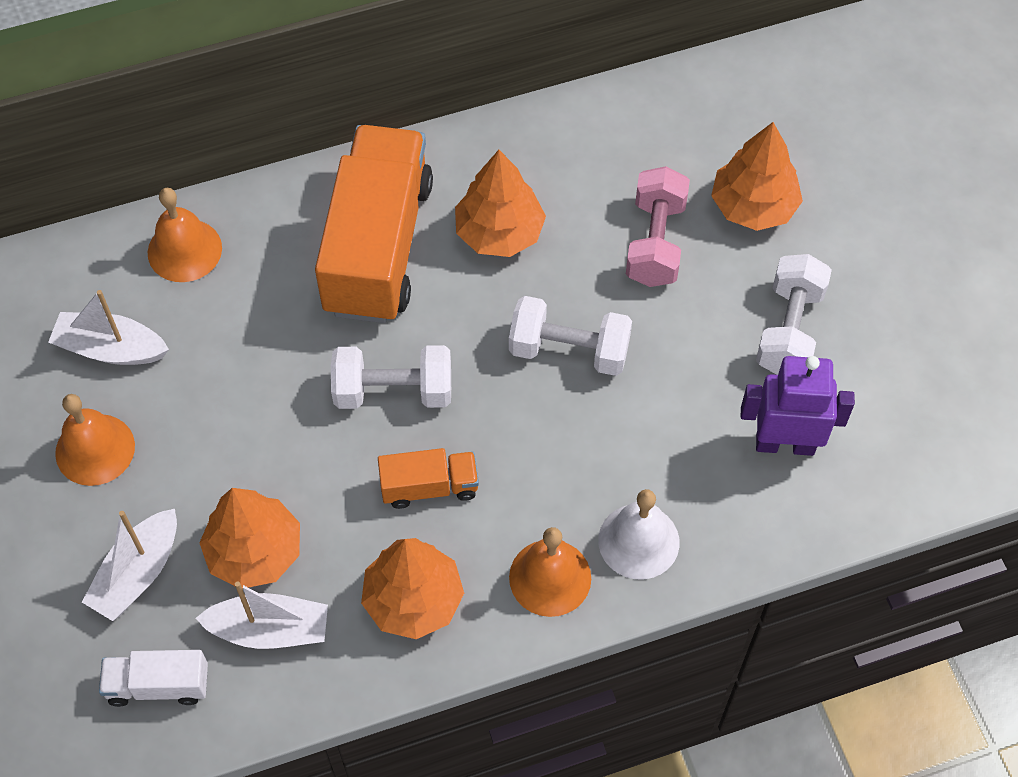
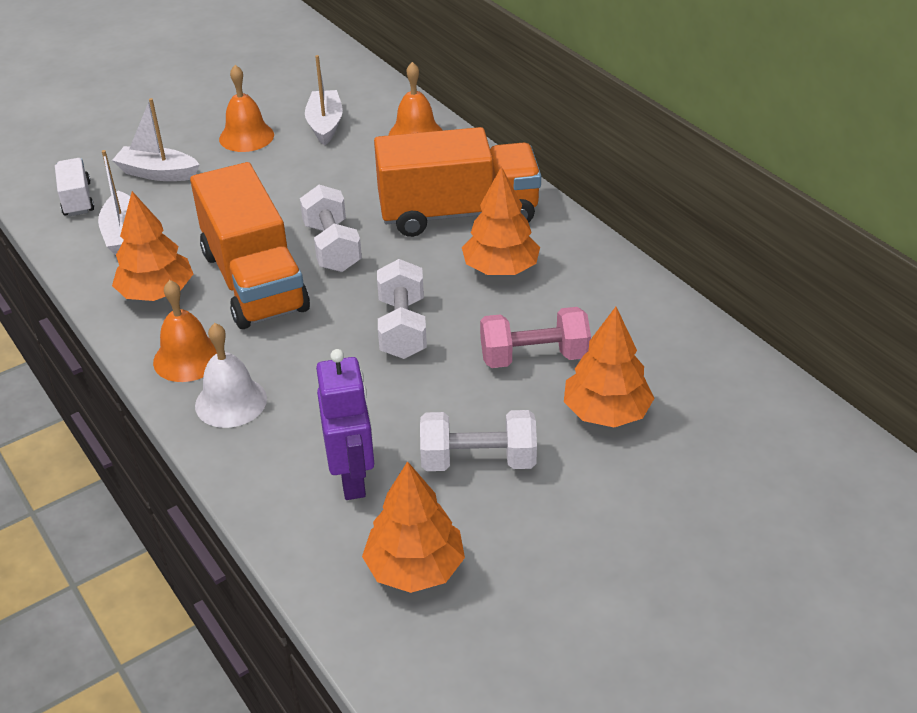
camera: 75 degrees right, 20 degrees down
orange tree [199,488,300,589] -> orange tree moved to [362,461,465,593]
orange truck [378,448,479,509] -> orange truck [190,162,310,329], size x2.17

